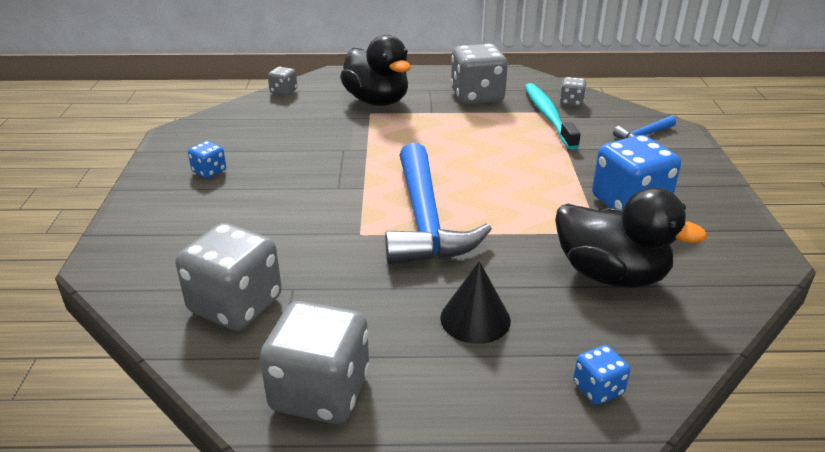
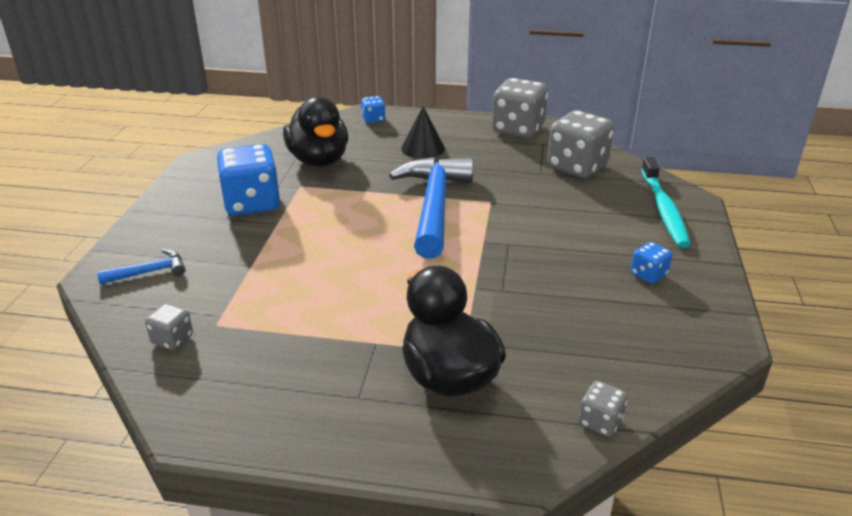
camera: 170 degrees left, 0 degrees up
grey dice [451,44,508,104] -> none
turquoise toothbrush [525,83,581,150] -> turquoise toothbrush moved to [641,157,691,248]
black duck [555,187,707,288] -> black duck turned 150 degrees counterclockwise [283,96,348,167]

